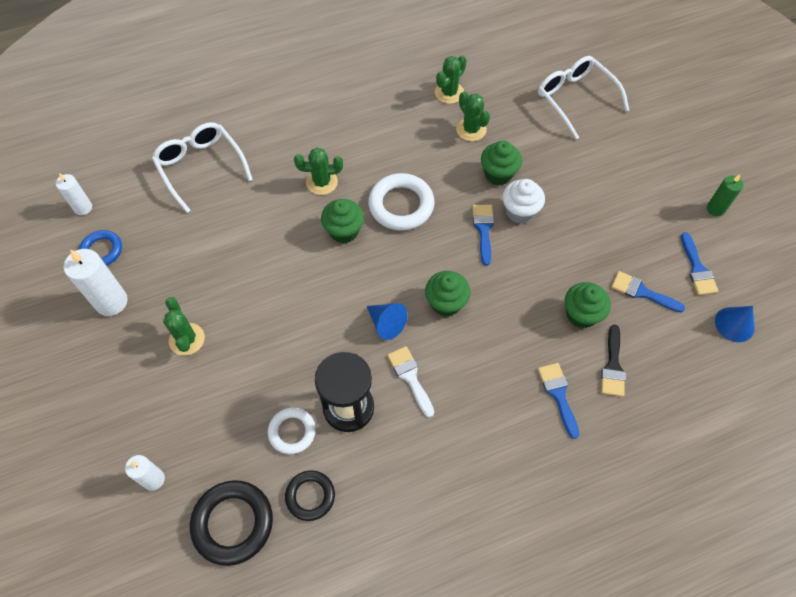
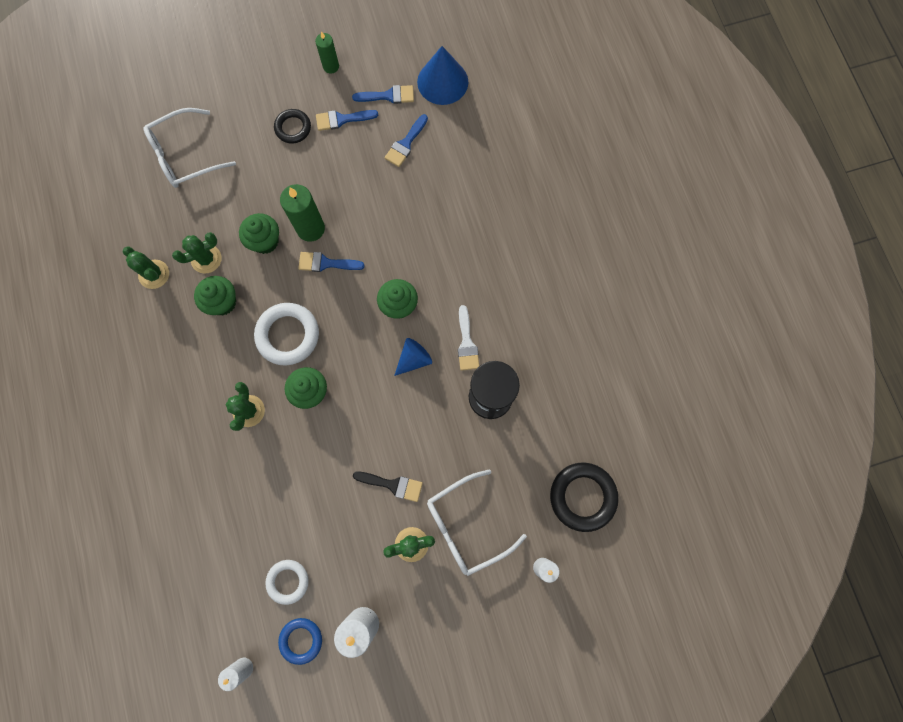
camera: 85 degrees left, 15 degrees up
white glasses [152,122,253,213] -> white glasses moved to [427,470,527,576]
white ring [268,407,316,454] -> white ring moved to [265,560,309,605]
black ring [285,470,335,521] -> black ring moved to [274,109,311,143]
white brush [387,346,434,417] -> white brush turned 75 degrees counterclockwise [458,305,479,371]
white cupcake [502,179,545,223] -> green candle [280,184,325,242]
blue brush [538,363,579,439] -> blue brush moved to [316,110,378,131]
green cupcake [565,282,611,328] -> green cupcake moved to [194,276,236,315]
black brush [601,325,626,397] -> black brush moved to [353,471,423,502]
blue cone [715,306,755,342] -> blue cone [417,46,468,105], size x1.60

